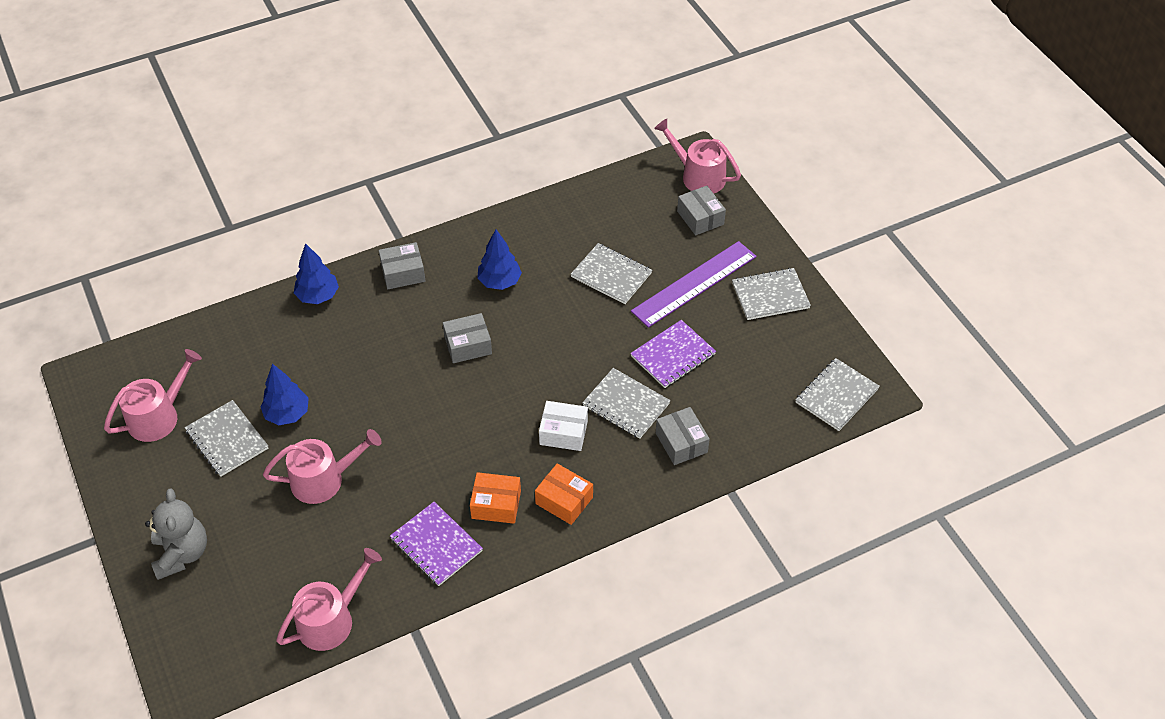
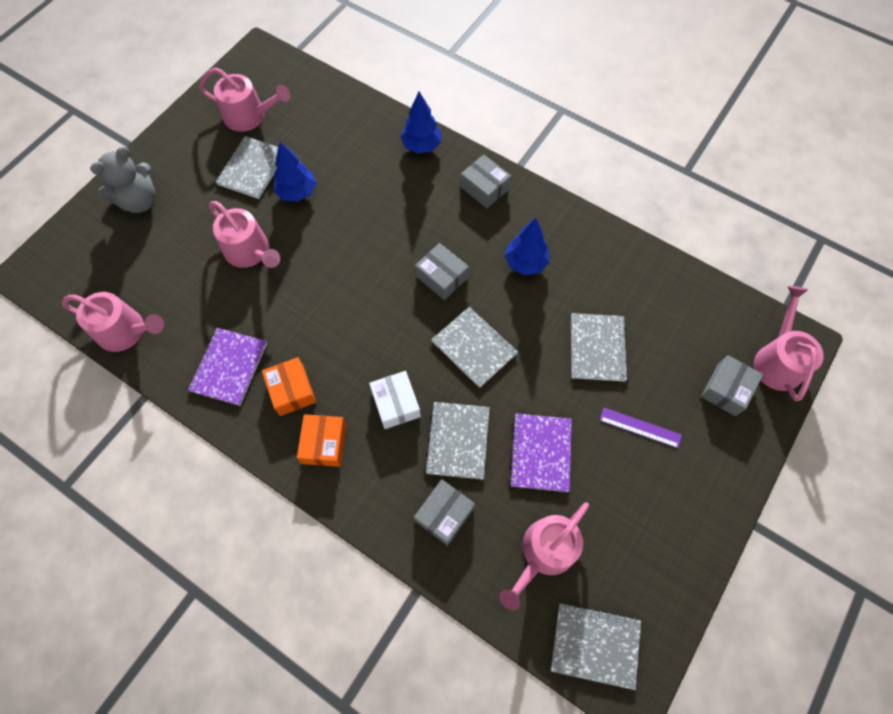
camera: 60 degrees right, 15 degrees up
purple notebook [630,320,716,388] -> purple notebook turned 75 degrees clockwise [509,413,572,492]
purple ruler [631,241,757,328] -> purple ruler [600,408,682,448], size x0.50
grey notebook [732,268,811,320] -> grey notebook moved to [431,307,518,388]
none -> pink watering can [499,502,589,610]

